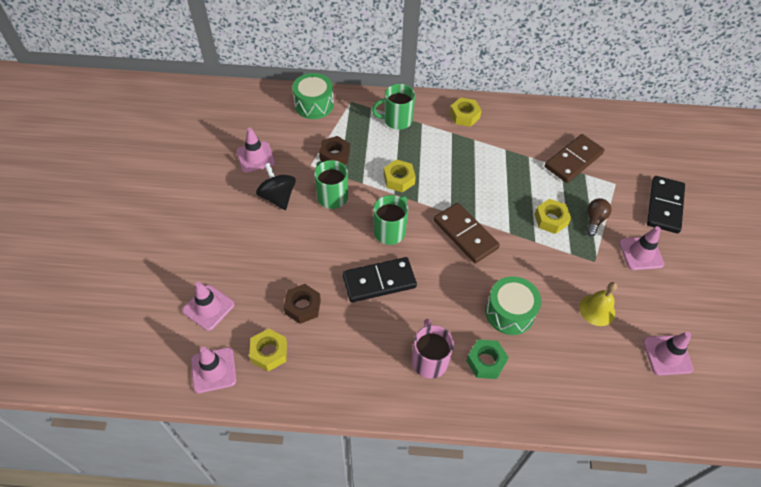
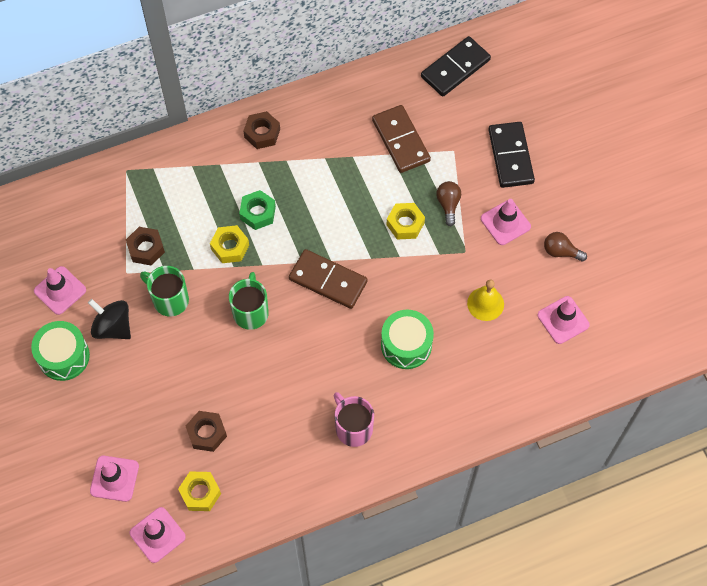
camera: 25 degrees left, 10 degrees up
green drum [292,73,334,119] -> green drum moved to [31,321,90,381]
black domino [342,257,417,303] -> black domino moved to [421,36,491,97]
green mug [372,84,415,130] -> none
yellow nut [450,97,482,127] -> brown nut [243,111,280,149]
green nut [466,339,509,379] -> green nut moved to [239,190,276,230]
brown domino [544,134,605,183] -> brown domino turned 45 degrees counterclockwise [372,105,431,173]
none -> brown light bulb [544,232,587,262]

